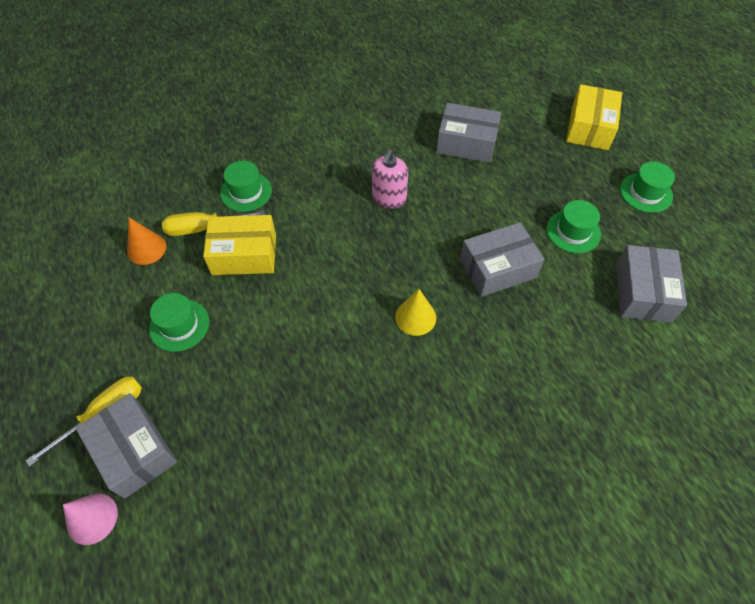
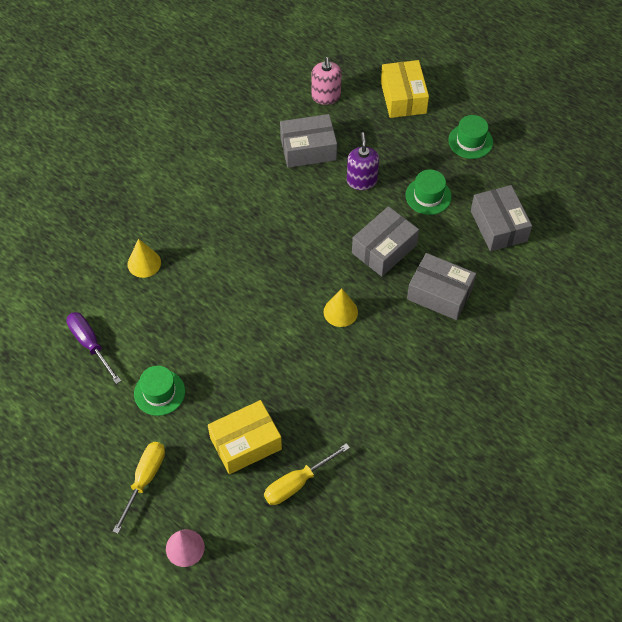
camera: 25 degrees left, 0 degrees up
grey box [76,393,177,499] -> grey box moved to [407,253,476,320]
orange cone [127,218,166,265] -> purple screwdriver [66,312,121,384]
yellow screwdriver [162,210,265,236] -> yellow screwdriver moved to [264,443,350,505]
yellow box [203,215,276,275] -> yellow box moved to [208,400,282,474]
green hat [220,161,272,212] -> yellow cone [127,239,161,278]
pink soap dispenser [372,150,408,208] -> pink soap dispenser moved to [311,57,342,105]
none -> purple soap dispenser [347,132,379,190]

